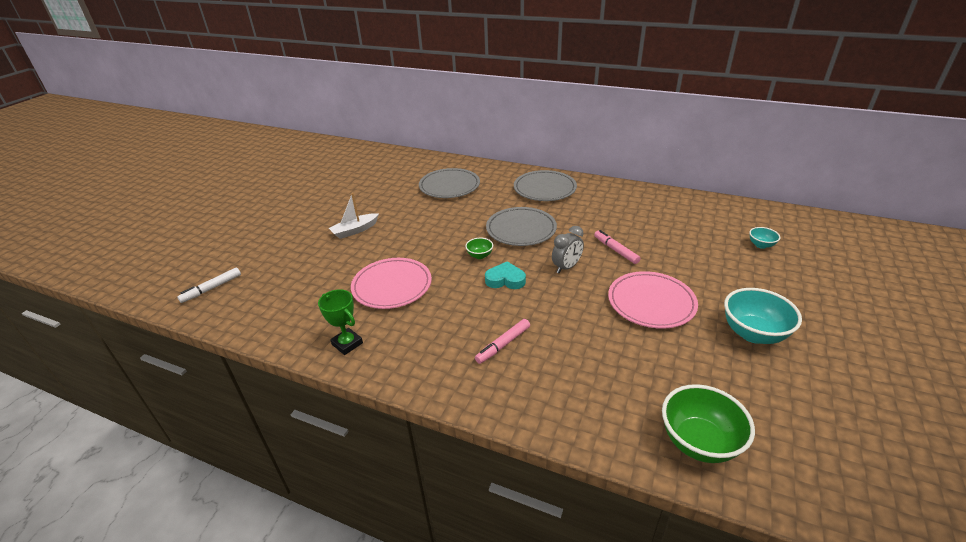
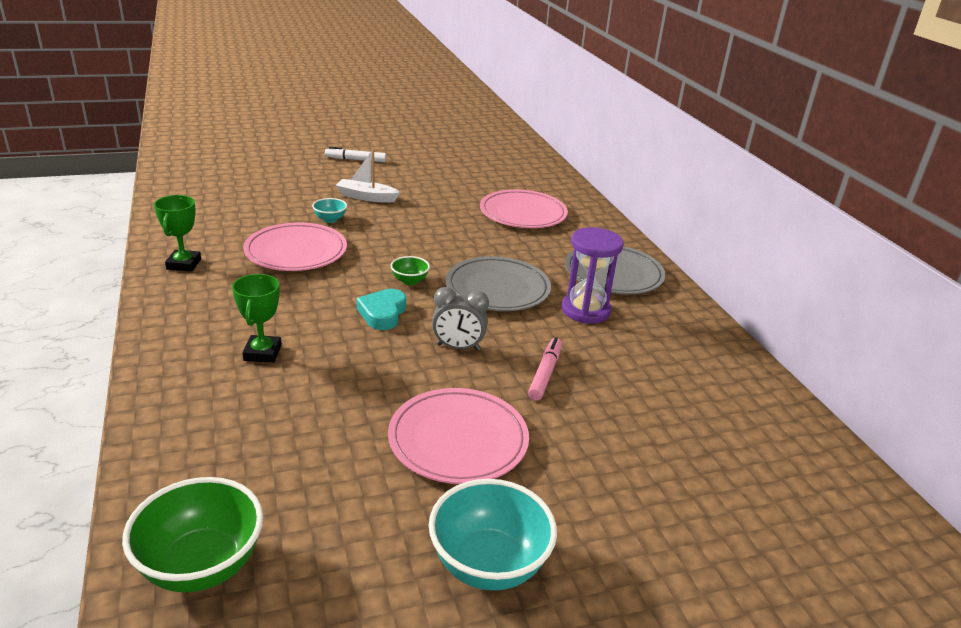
camera: 45 degrees right, 5 degrees down
white marker [177,267,241,303] -> white marker moved to [325,147,386,162]
grey plate [419,168,480,198] -> pink plate [480,189,568,228]
pink marker [475,319,530,364] -> green trophy [232,274,282,363]
turquoise heart [485,261,526,289] -> turquoise heart turned 135 degrees counterclockwise [357,289,406,330]
turquoise bowl [749,227,780,249] -> turquoise bowl moved to [312,198,347,223]
none -> purple hourglass [562,227,624,324]

